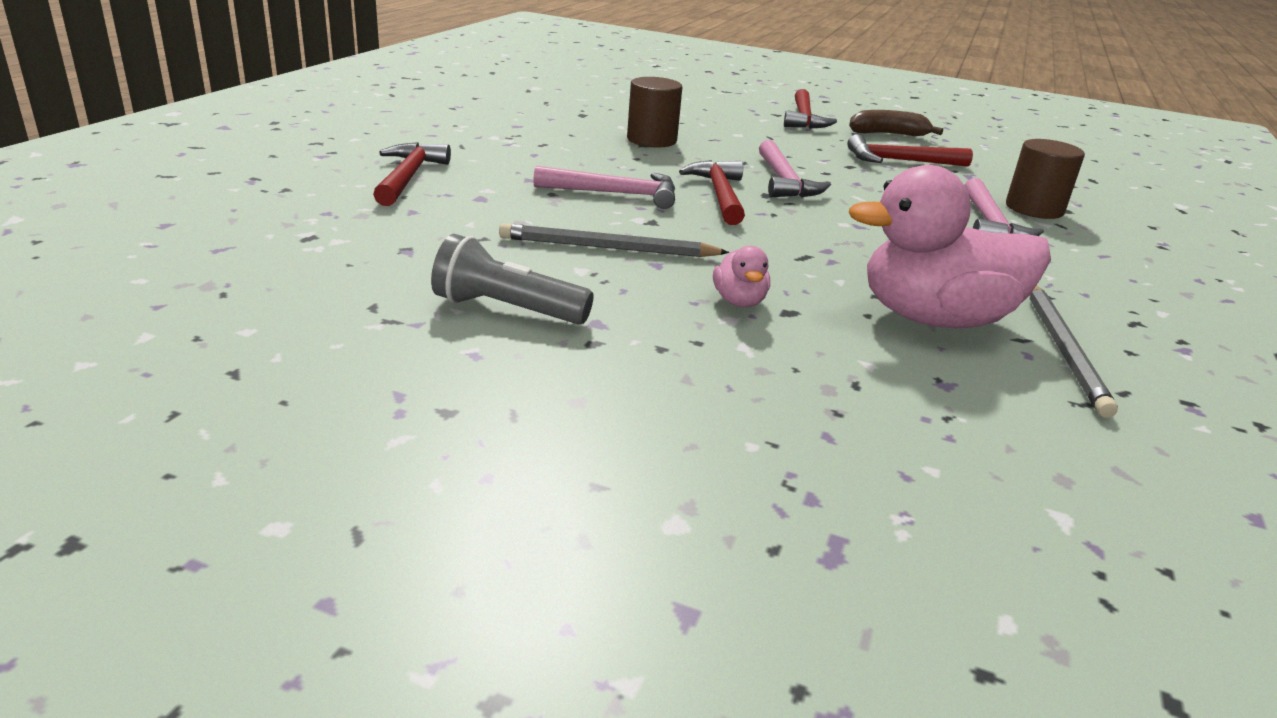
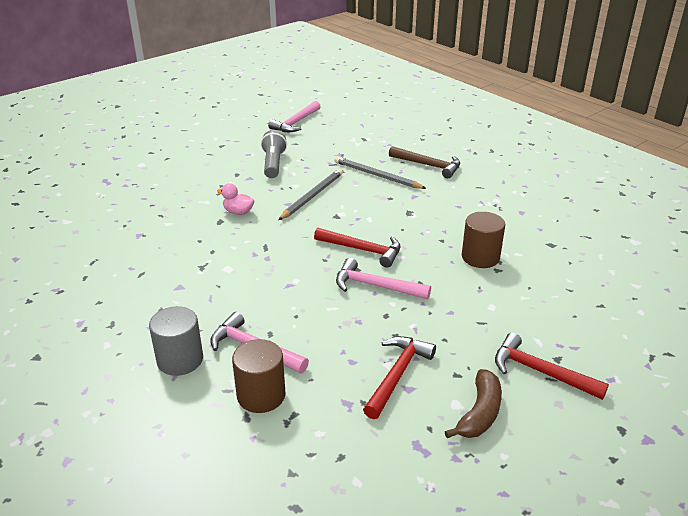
camera: 120 degrees right, 5 degrees up
red hammer [373,142,451,206] -> brown hammer [389,146,460,178]
grey flashlight [431,234,594,325] -> grey flashlight turned 45 degrees counterclockwise [261,130,287,178]
pink hammer [533,166,675,209] -> pink hammer moved to [268,101,321,132]
pink duck [849,165,1051,328] -> none
grey pencil [1030,285,1118,418] -> grey pencil moved to [334,156,427,189]
none -> grey cylinder [149,306,203,376]

